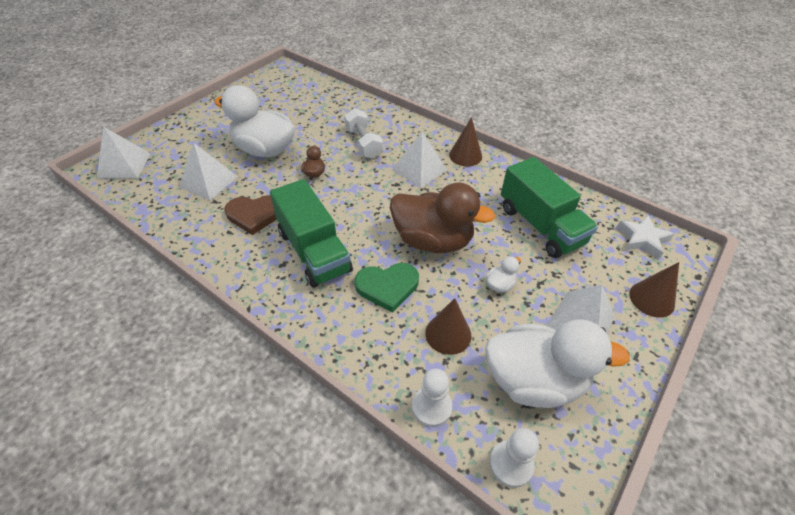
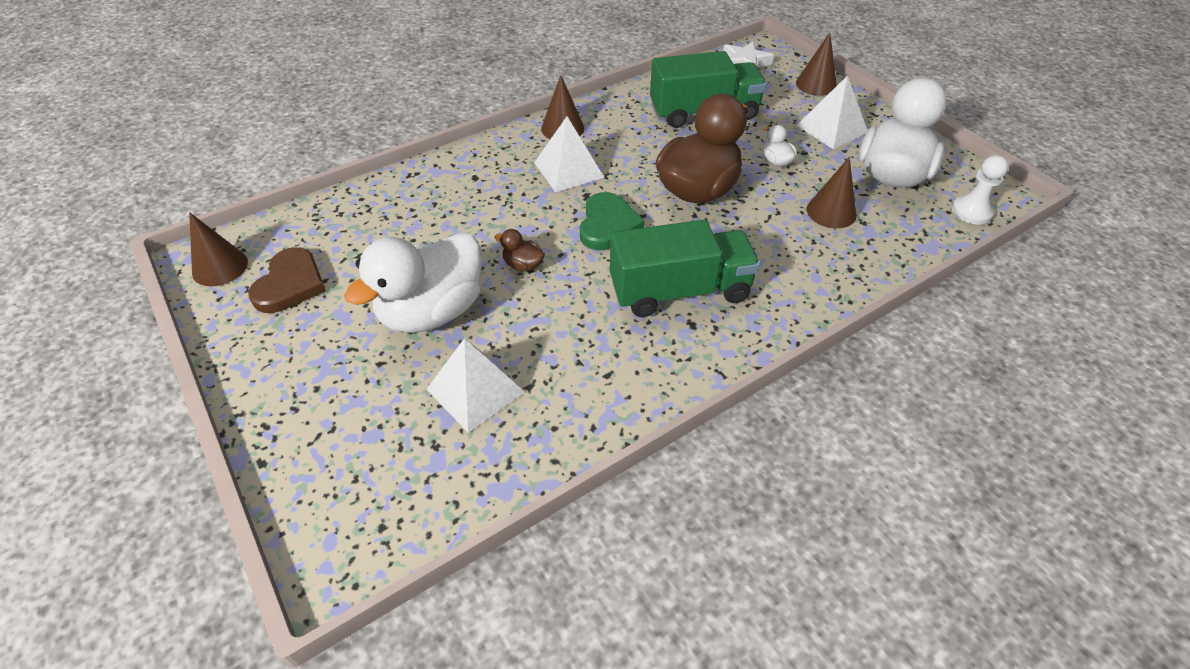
camera: 70 degrees left, 0 degrees up
white pyramid [97,127,151,179] -> none
brown heart [224,195,277,235] -> brown heart moved to [248,247,326,313]
white dumbbell [344,108,383,159] -> none
green heart [355,263,419,313] -> green heart moved to [580,192,644,250]
white pawn [412,369,452,427] -> none
none -> brown cone [189,212,248,286]

